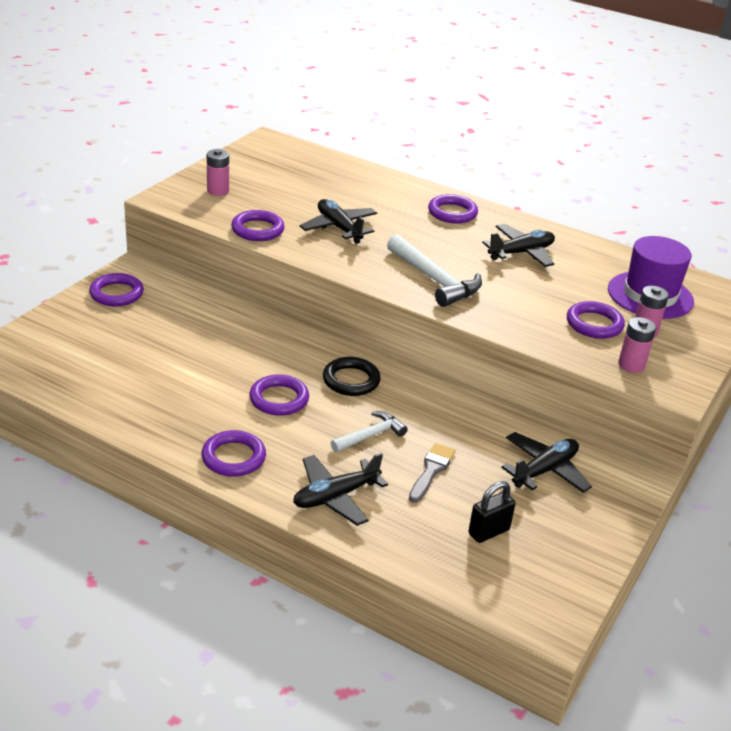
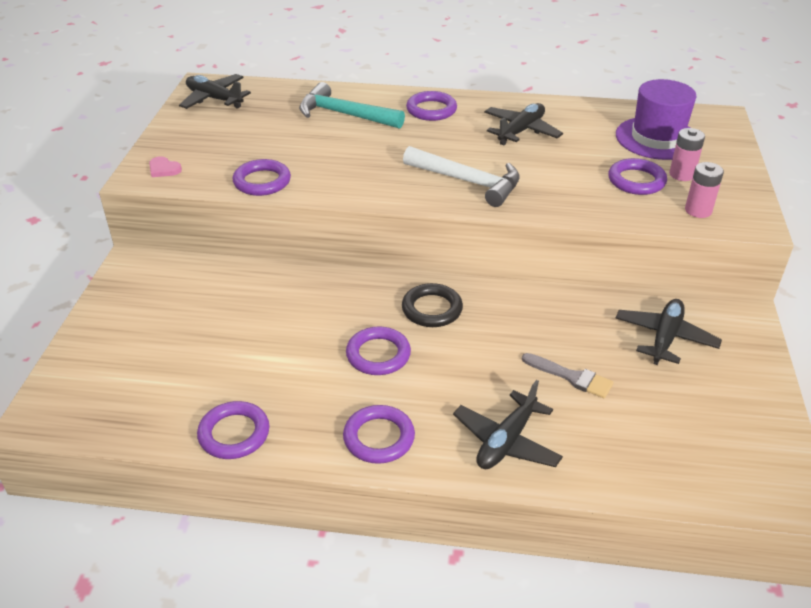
camera: 20 degrees left, 5 degrees up
purple ring [89,273,144,306] -> purple ring moved to [197,401,269,459]
pink battery [207,149,229,196] -> none
black plane [300,199,377,244] -> black plane moved to [179,74,251,109]
white hammer [331,411,408,452] -> none
grey brush [409,443,456,503] -> grey brush turned 120 degrees clockwise [522,353,614,398]
black padlock [469,481,516,543] -> none
none -> pink heart [149,156,182,177]
none -> turquoise hammer [299,82,405,129]

